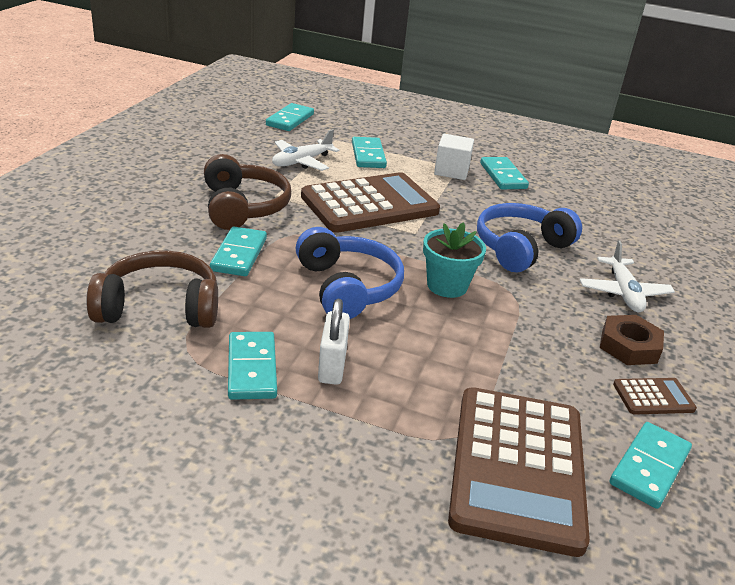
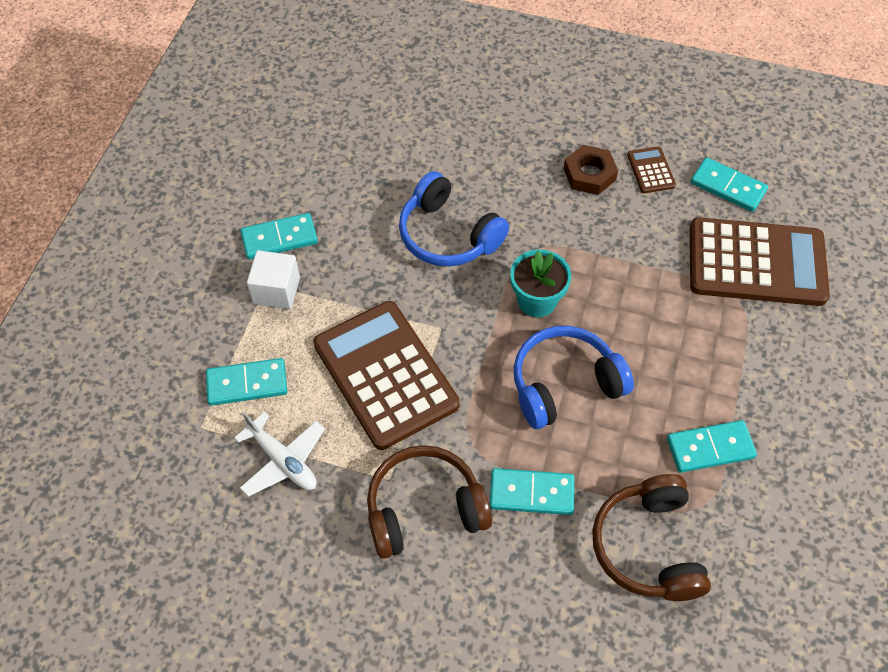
camera: 90 degrees left, 25 degrees up
turquoise domino [266,103,314,131] -> none
white padlock [318,299,350,385] -> none
white plane [580,240,675,312] -> none

